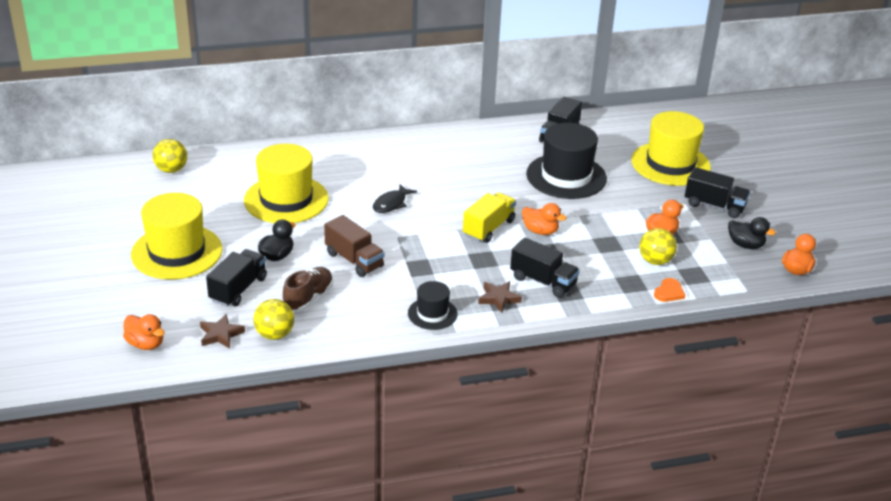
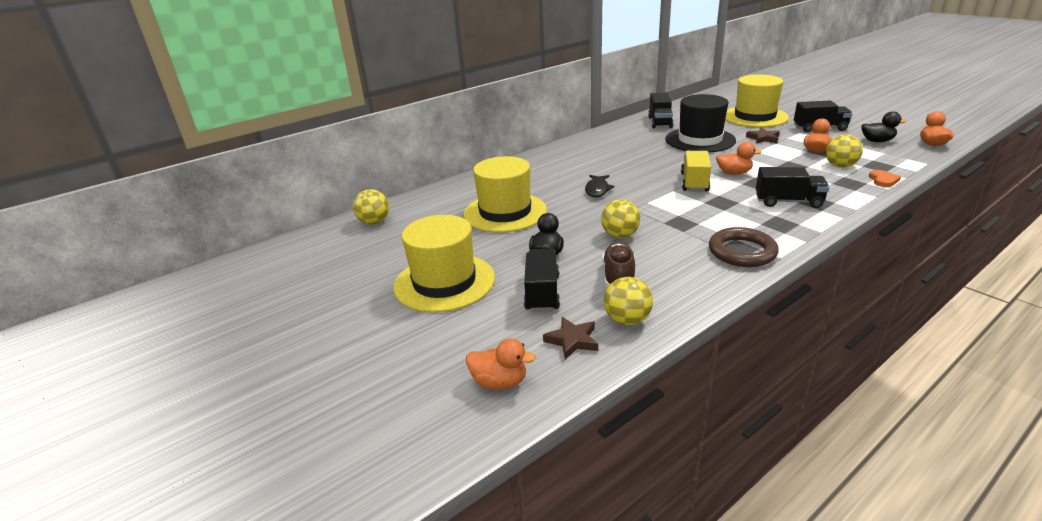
camera: 20 degrees left, 5 degrees down
brown truck [324,215,385,277] -> yellow ball [601,199,640,238]
black hat [408,281,458,330] -> brown ring [709,227,779,267]
brown star [478,281,522,313] -> brown star moved to [746,128,780,144]

